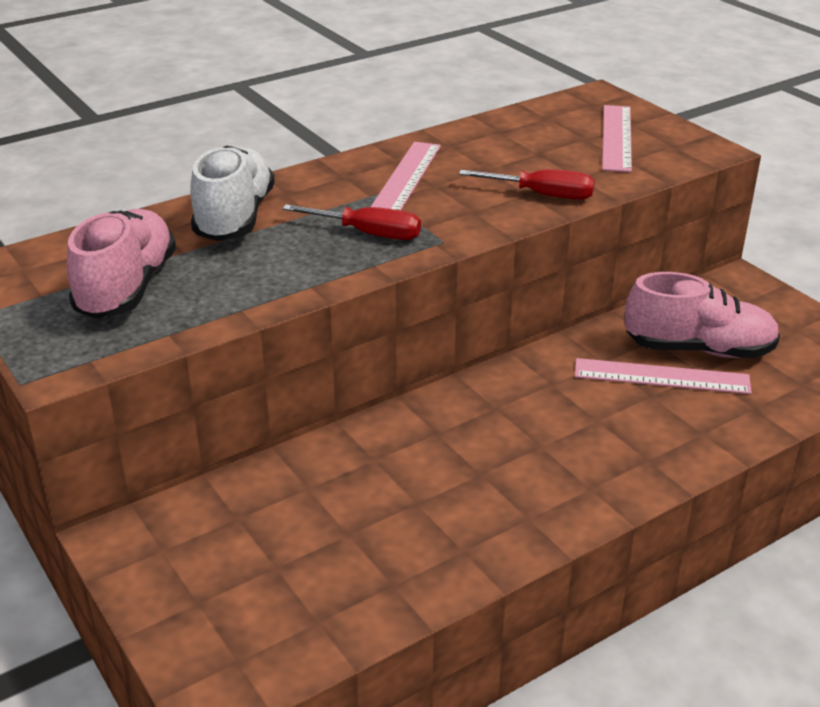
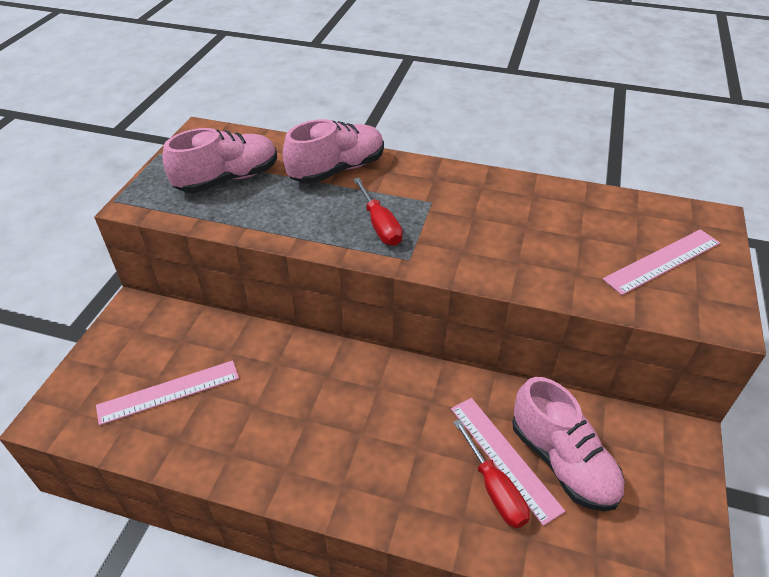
camera: 50 degrees right, 10 degrees up
white shoe [190,146,275,241] -> pink shoe [283,119,384,184]
pink ruler [371,142,441,210] -> pink ruler moved to [96,360,239,425]
red screwdriver [459,169,595,200] -> red screwdriver moved to [453,419,530,528]

